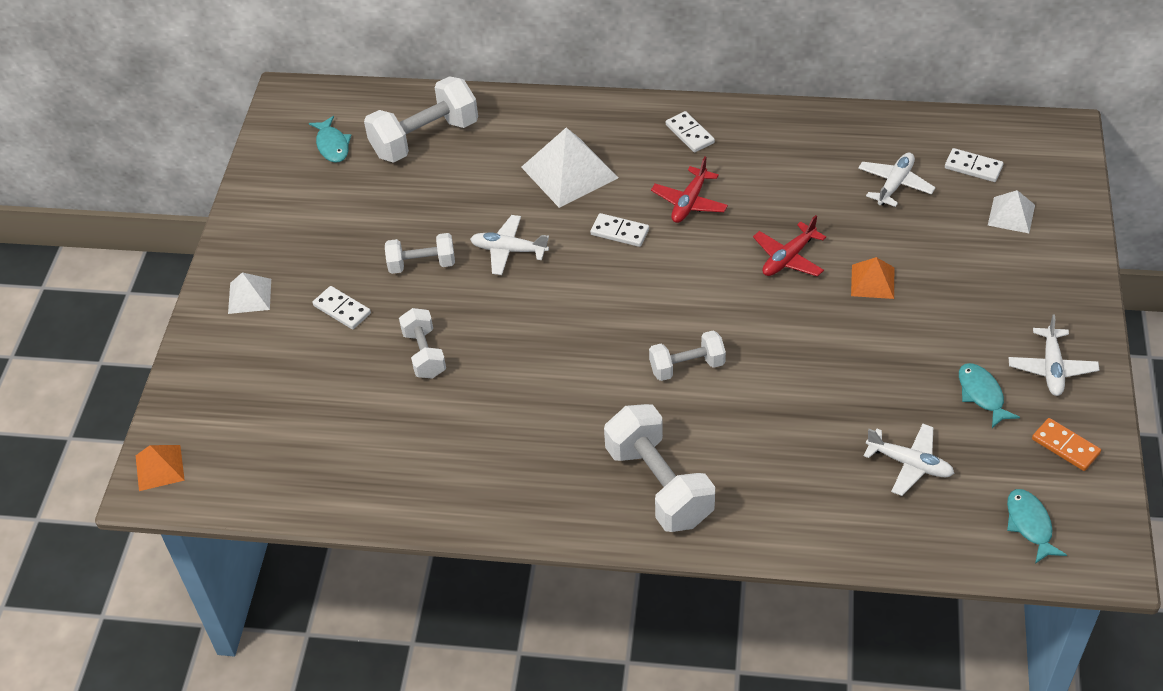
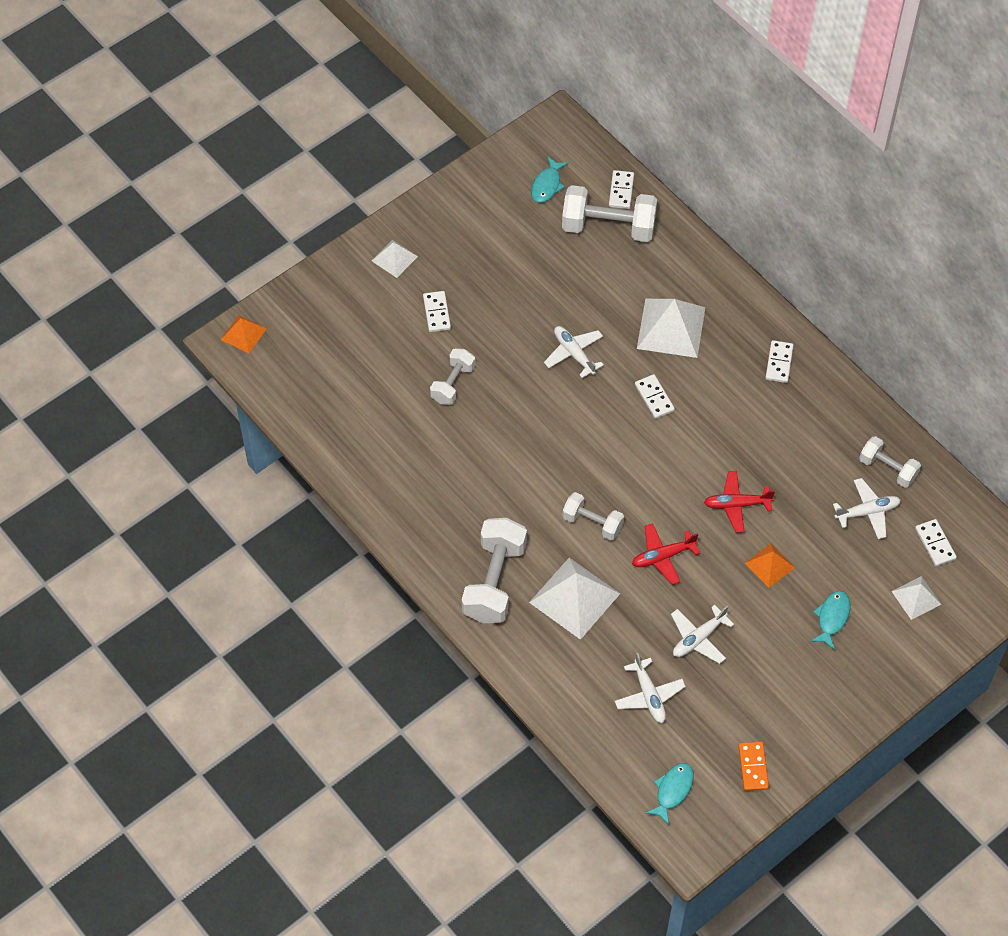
camera: 40 degrees right, 10 degrees up
white dumbbell [385,233,455,274] -> white dumbbell moved to [860,436,921,488]
red plane [651,157,728,223] -> red plane moved to [632,523,700,585]
turquoise fish [959,363,1020,428] -> turquoise fish moved to [811,591,850,650]
white plane [1009,314,1099,396] -> white plane moved to [671,605,734,664]
none -> white pyramid [529,558,620,640]
none -> white domino [609,170,634,209]

